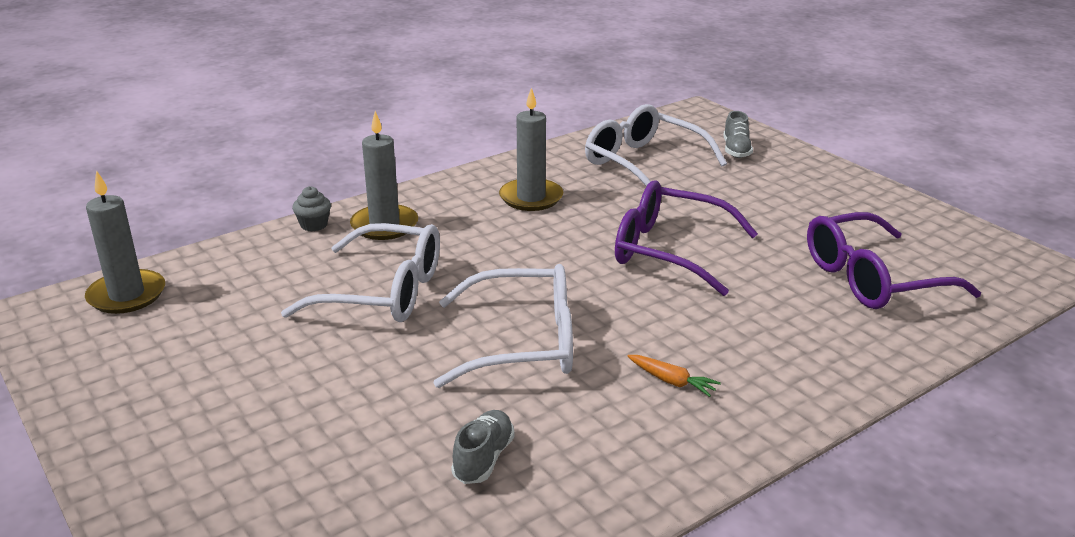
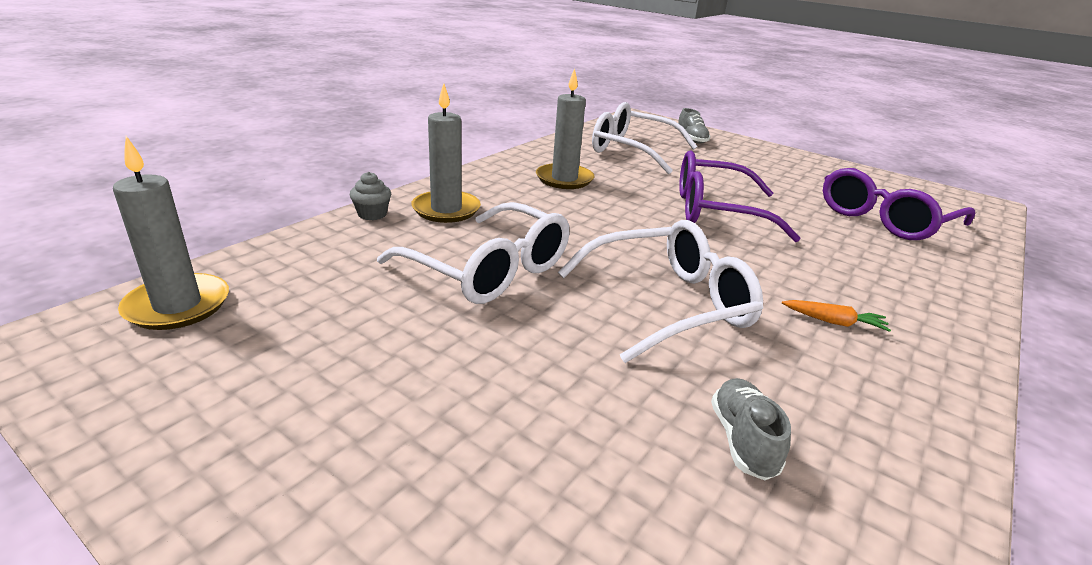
camera: 20 degrees left, 0 degrees up
white glasses [281,223,440,322] -> white glasses turned 45 degrees clockwise [377,202,569,304]

